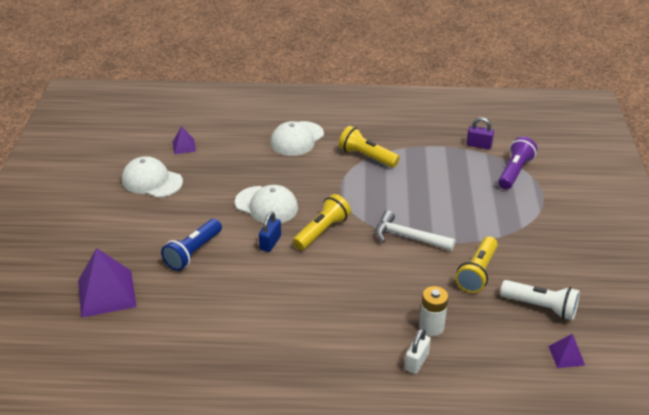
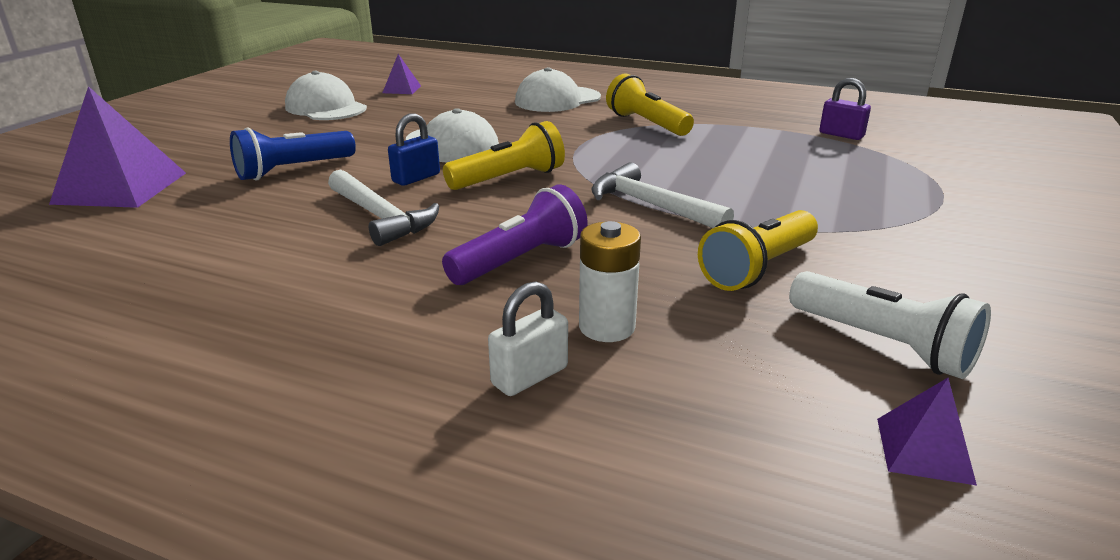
camera: 20 degrees right, 10 degrees down
purple flashlight [498,137,537,190] -> purple flashlight moved to [442,184,588,285]
none -> white hammer [328,169,439,246]

